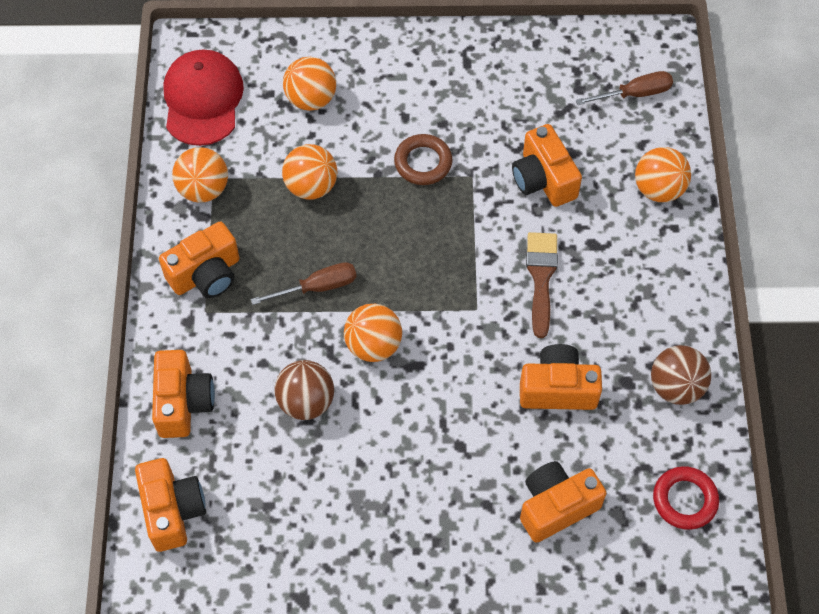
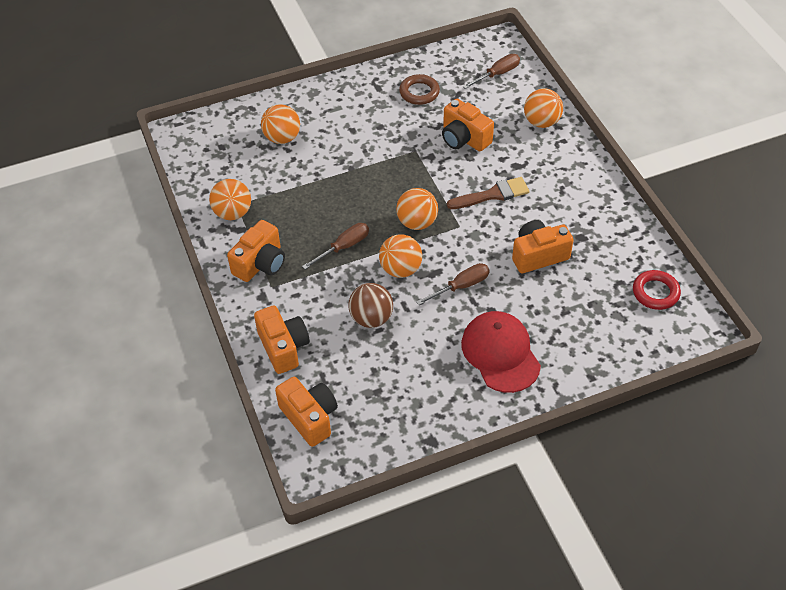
camera: 20 degrees left, 10 degrees down
red cap [163,49,244,146] -> red cap moved to [461,311,541,393]
orange ball [282,144,337,200] -> orange ball moved to [396,188,438,230]
brown ring [394,134,453,185] -> brown ring moved to [399,74,440,105]
orange camera [520,461,606,543] -> none
brown brush [526,232,558,338] -> brown brush turned 90 degrees clockwise [447,177,530,209]
brown ball [651,345,711,405] -> none
none -> brown screwdriver [416,263,490,305]

